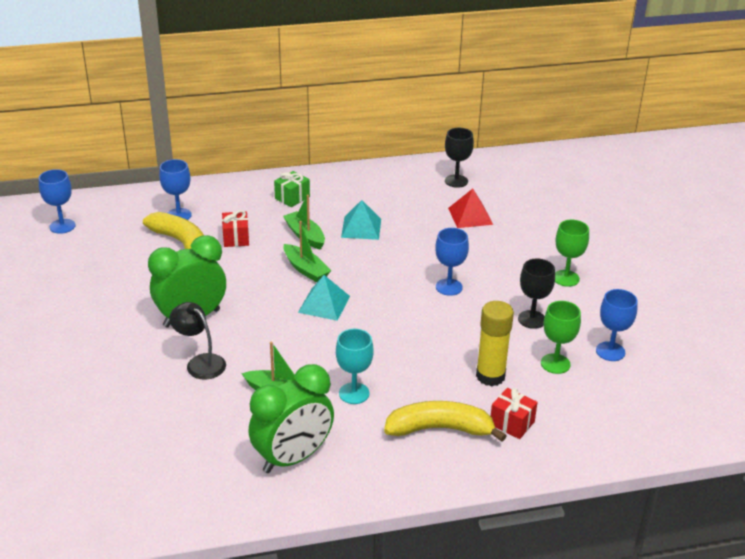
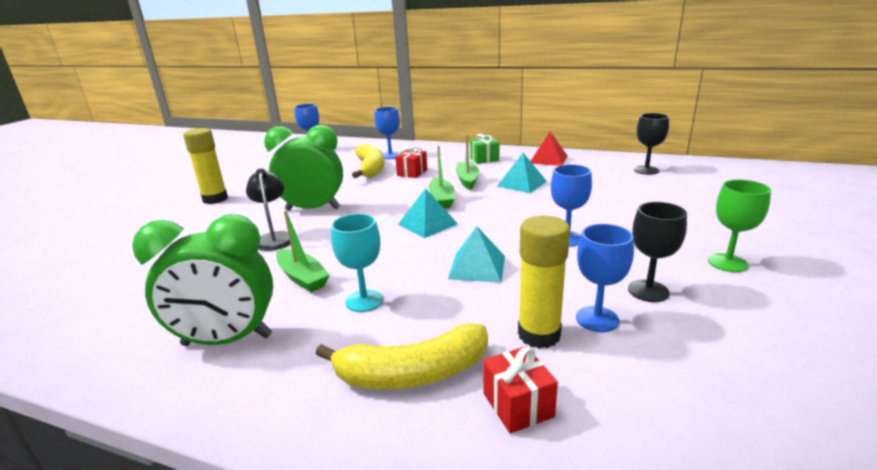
camera: 35 degrees right, 10 degrees down
yellow banana [384,401,507,442] -> yellow banana turned 135 degrees clockwise [316,323,488,389]
red pyramid [448,189,493,228] -> red pyramid moved to [531,131,567,166]
green goblet [541,301,581,374] -> none
blue goblet [596,289,638,361] -> blue goblet moved to [576,224,634,332]
none -> yellow glue stick [183,128,228,204]
none -> turquoise pyramid [448,226,505,283]

